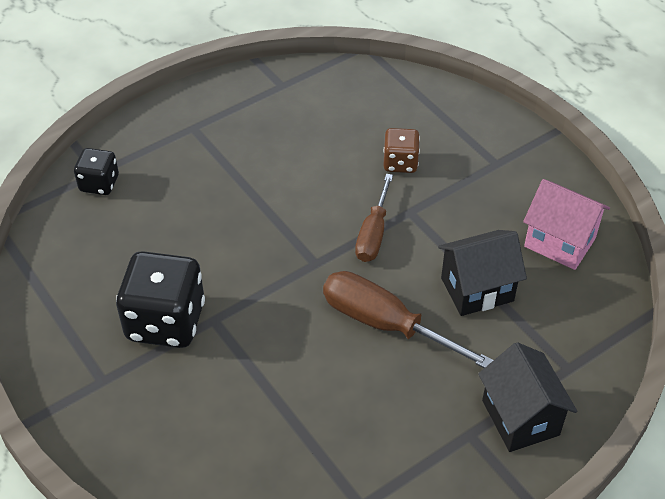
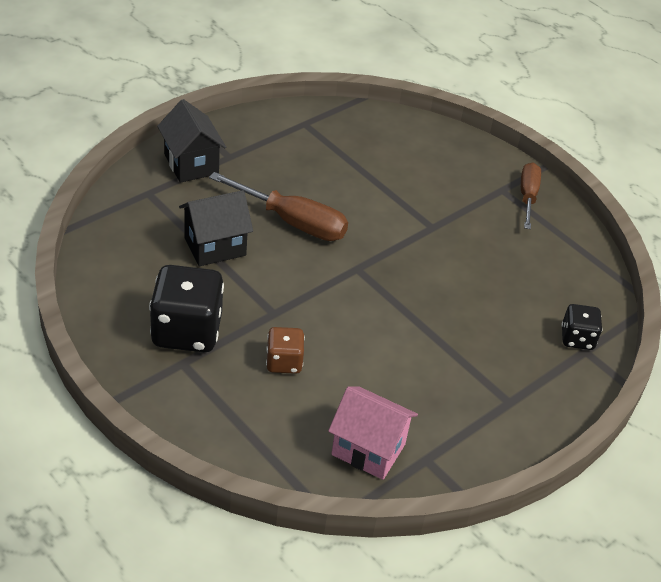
camera: 170 degrees right, 5 degrees down
black dice [116,251,205,348] -> black dice moved to [149,265,224,352]
brown screwdriver [355,174,393,262] -> brown screwdriver moved to [521,163,541,229]
pink house [523,179,610,270] -> pink house moved to [328,386,418,480]

